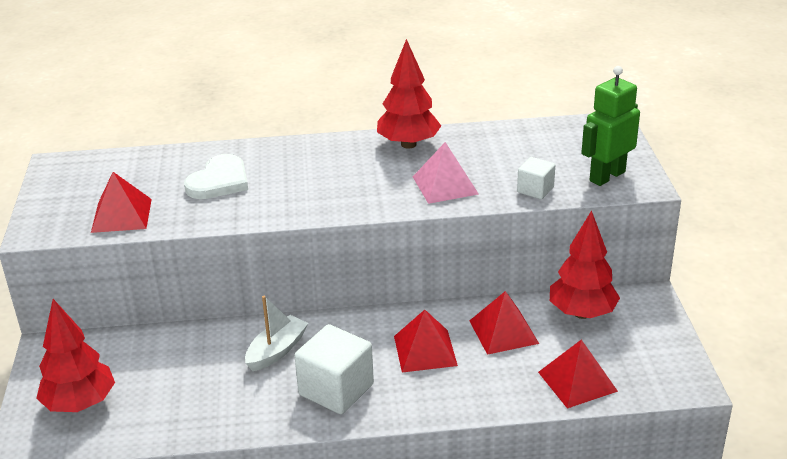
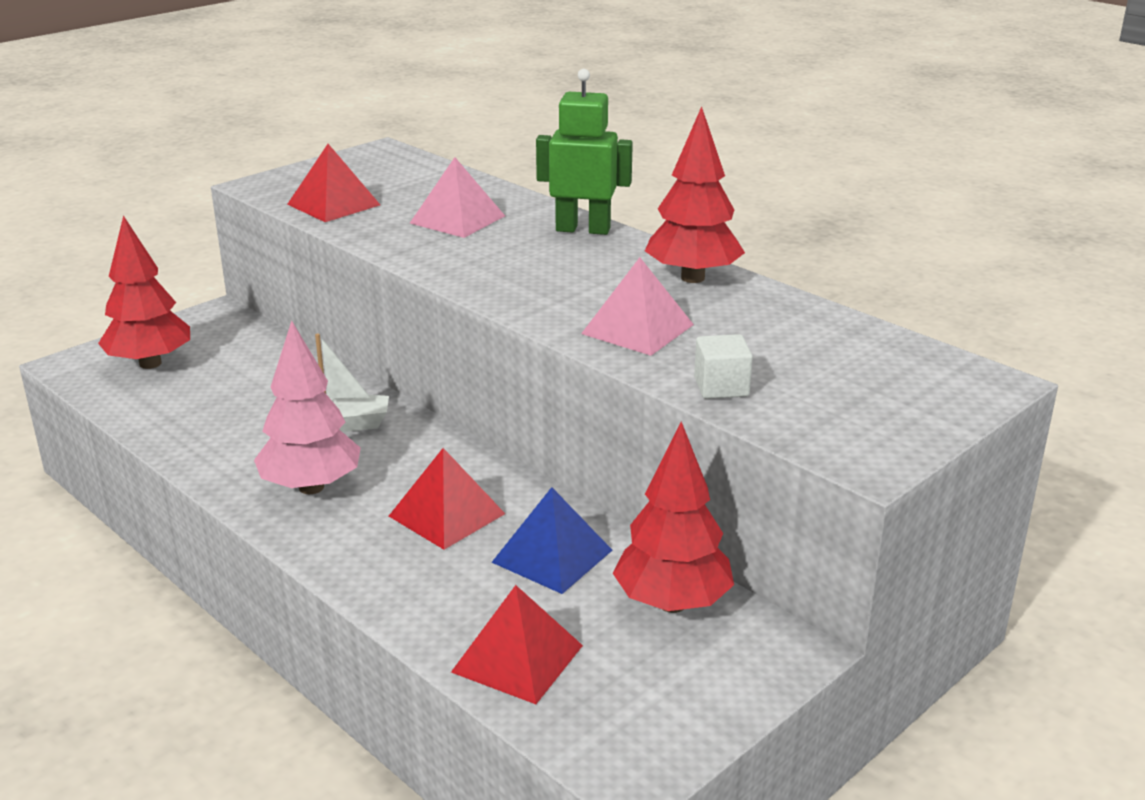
camera: 50 degrees right, 5 degrees down
white heart [184,154,248,199] -> pink pyramid [410,157,505,238]
white cube [294,324,374,414] -> pink tree [254,321,361,494]
red pyramid [469,291,539,355] -> blue pyramid [491,487,612,594]
green robot [581,66,640,186] -> green robot moved to [536,69,633,235]

